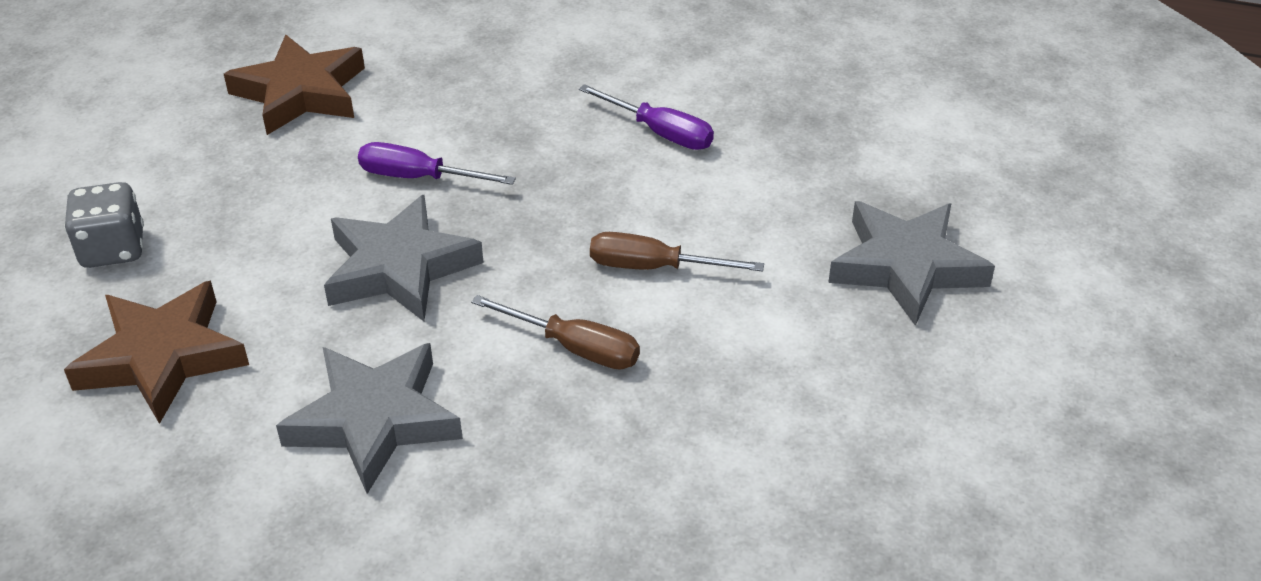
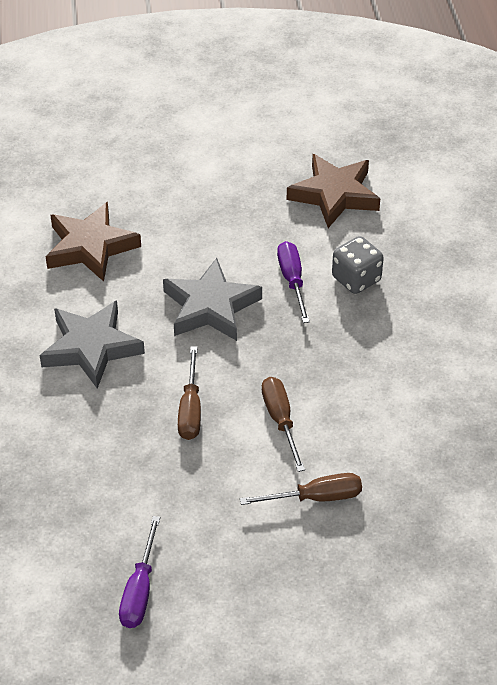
camera: 65 degrees right, 5 degrees up
grey dice [64,182,144,268] -> grey dice moved to [332,236,384,294]
purple screwdriver [579,84,714,150] -> purple screwdriver moved to [119,516,160,628]
grey star [828,201,995,326] -> none
none -> brown screwdriver [240,473,362,505]

